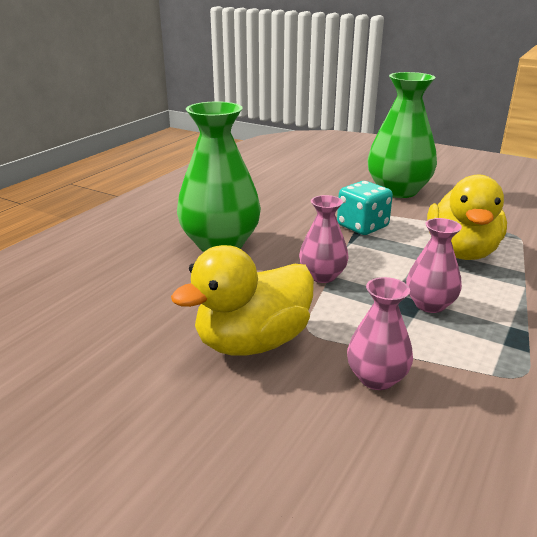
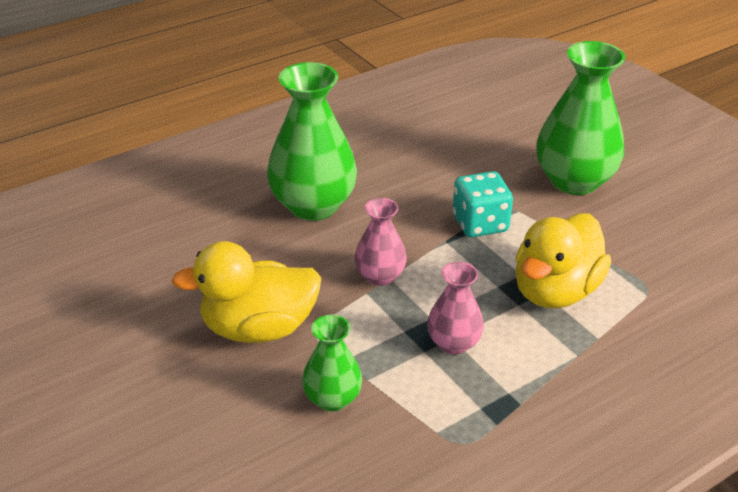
camera: 25 degrees right, 10 degrees up
pink vase [347,277,413,390] -> green vase [302,315,362,411]

